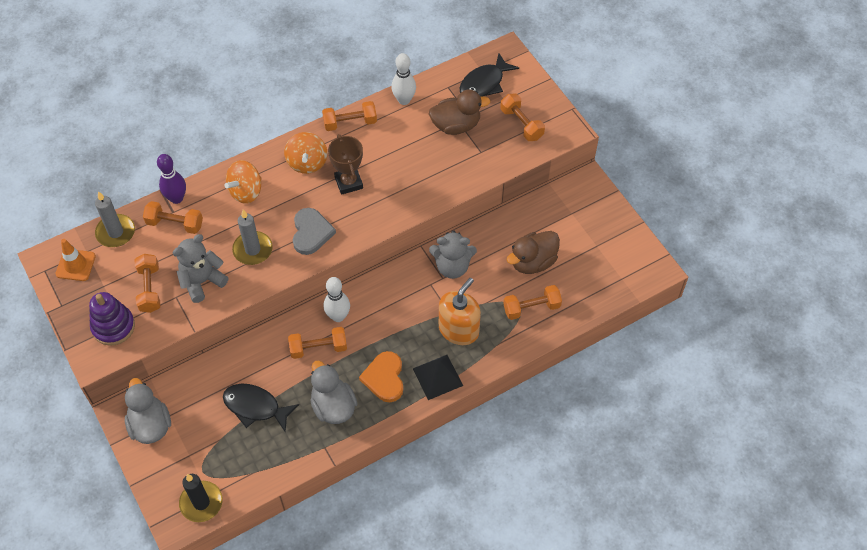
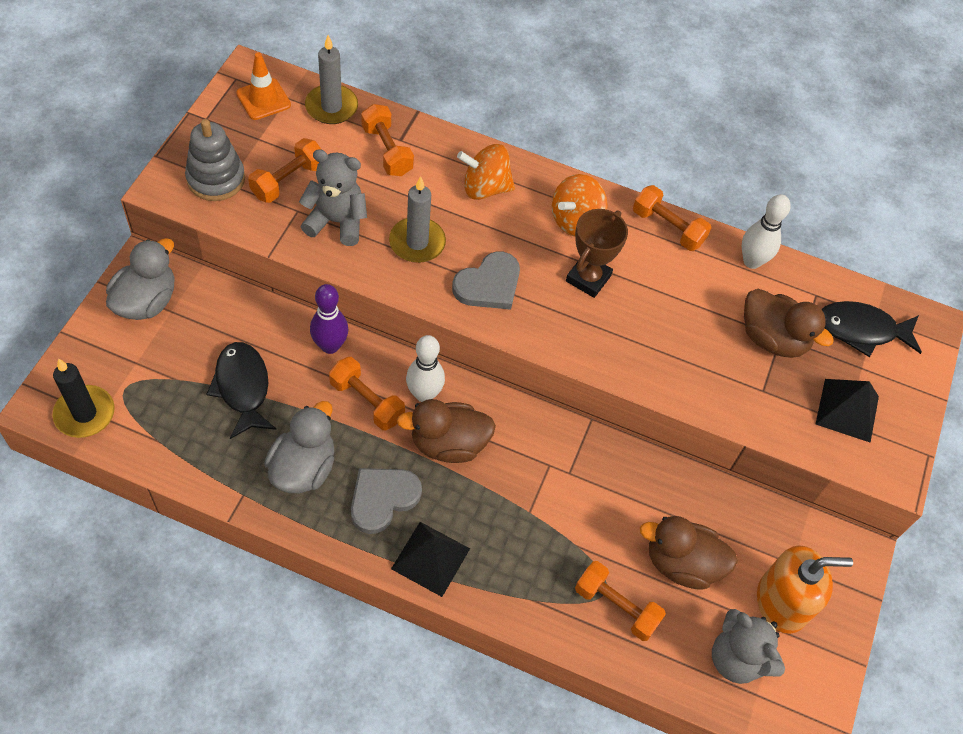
camera: 45 degrees right, 0 degrees up
purple stacking toy [89,292,135,346] -> grey stacking toy [185,119,245,201]
purple bowling pin [157,154,186,204] -> purple bowling pin moved to [310,284,348,354]
orange heart [359,351,403,402] -> grey heart [351,468,422,534]
grey teddy bear [429,230,477,279] -> grey teddy bear moved to [712,609,785,684]
orange soap dispenser [439,278,481,345] -> orange soap dispenser moved to [757,545,853,634]
orange dumbbell [500,93,545,141] -> black pyramid [816,379,879,443]
none -> brown duck [397,399,496,463]

